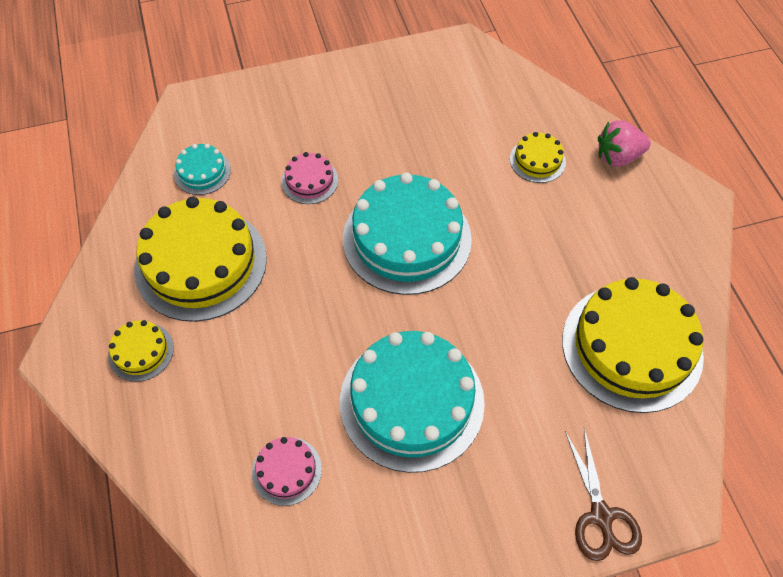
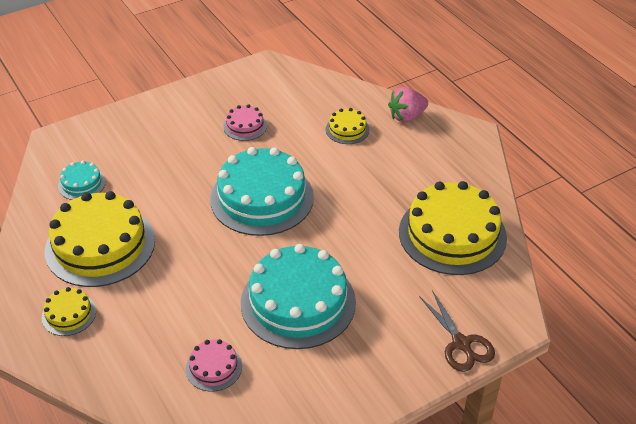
camera: 15 degrees left, 15 degrees down
pink cake [282,152,338,204] -> pink cake moved to [223,104,267,141]

